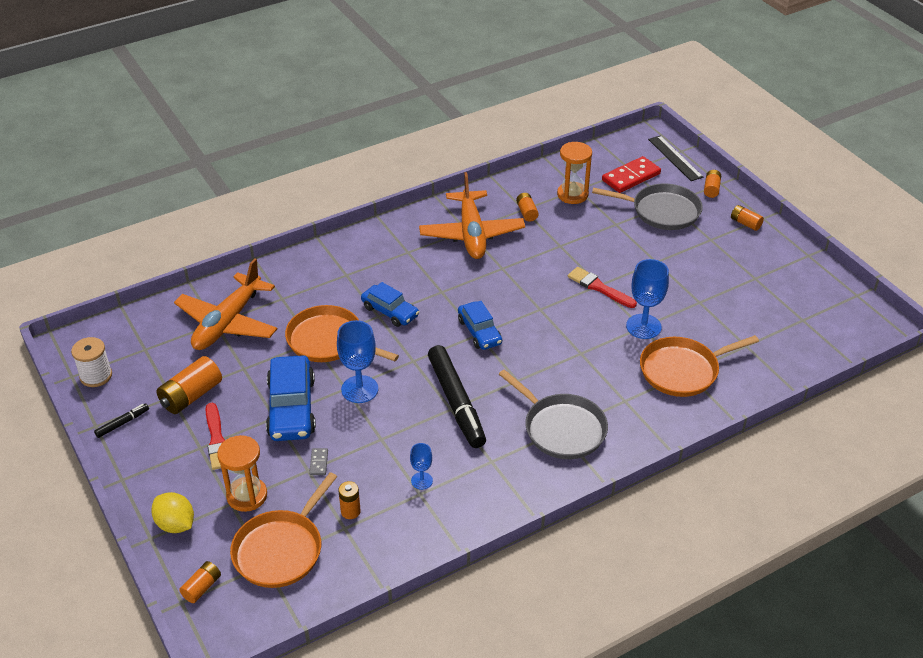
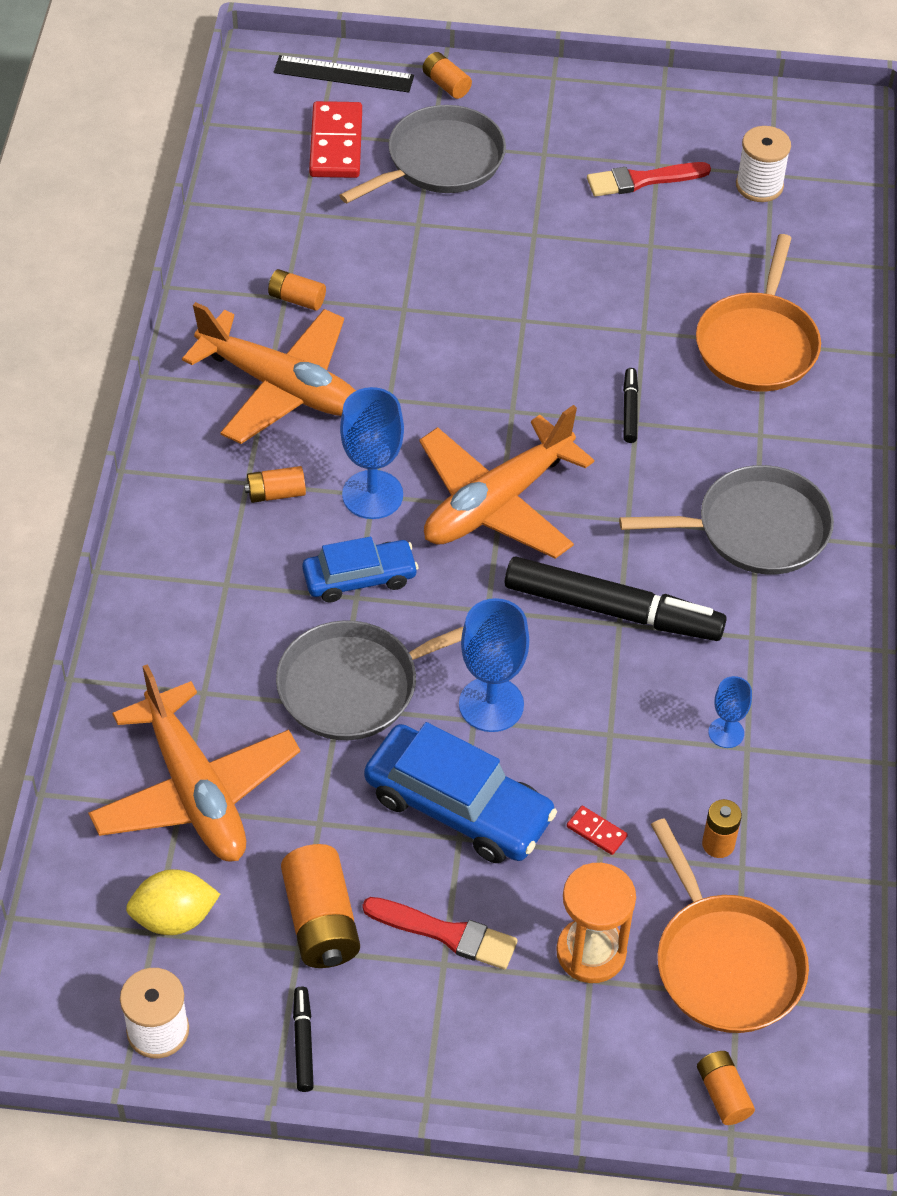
camera: 55 degrees left, 10 degrees up
yellow lemon [151,492,194,533] -> yellow lemon moved to [126,869,220,935]
orange pan [285,305,399,362] -> grey pan [276,620,464,740]
grey domino [309,448,328,475] -> red domino [567,806,628,855]
blue car [458,301,502,350] -> orange plane [419,405,594,559]
orange hourglass [557,142,592,204] -> none
red brush [568,267,637,308] -> red brush moved to [587,162,711,197]
blue goblet [626,259,669,339] -> blue goblet moved to [340,387,404,519]
orange battery [731,205,764,231] -> orange battery moved to [244,466,306,503]
none -> black marker [623,368,638,443]
none -> white spool [736,126,791,202]

